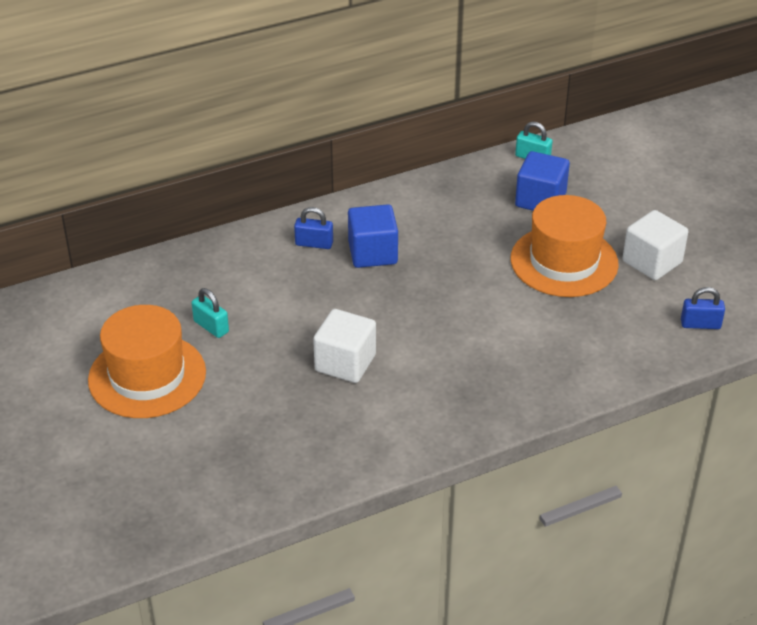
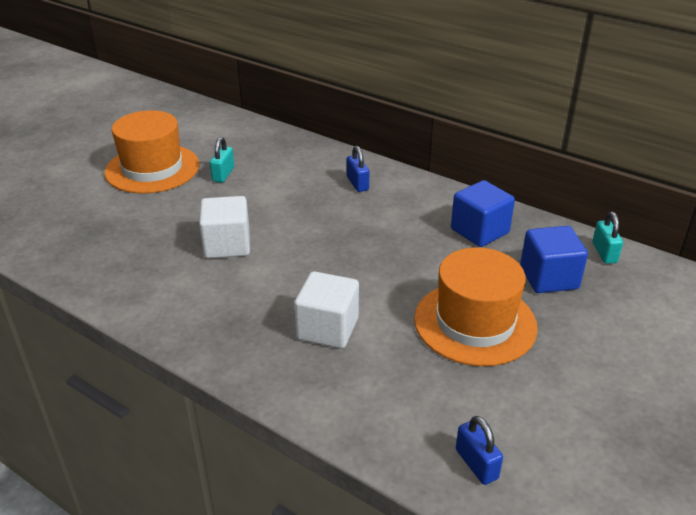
camera: 60 degrees right, 5 degrees down
blue cube [348,204,398,268] -> blue cube moved to [451,180,515,247]
white cube [623,210,688,280] -> white cube moved to [294,271,359,348]

